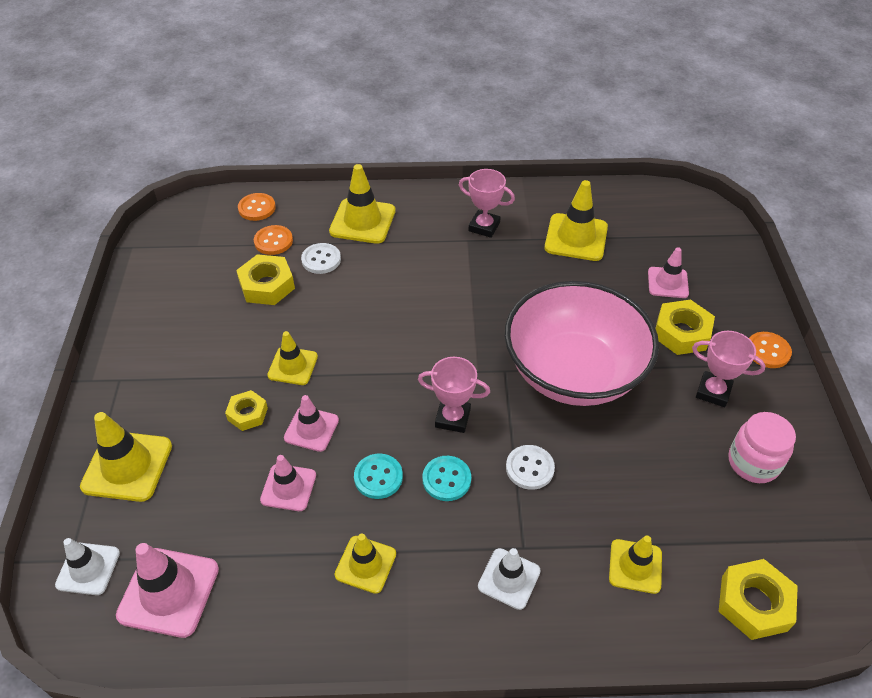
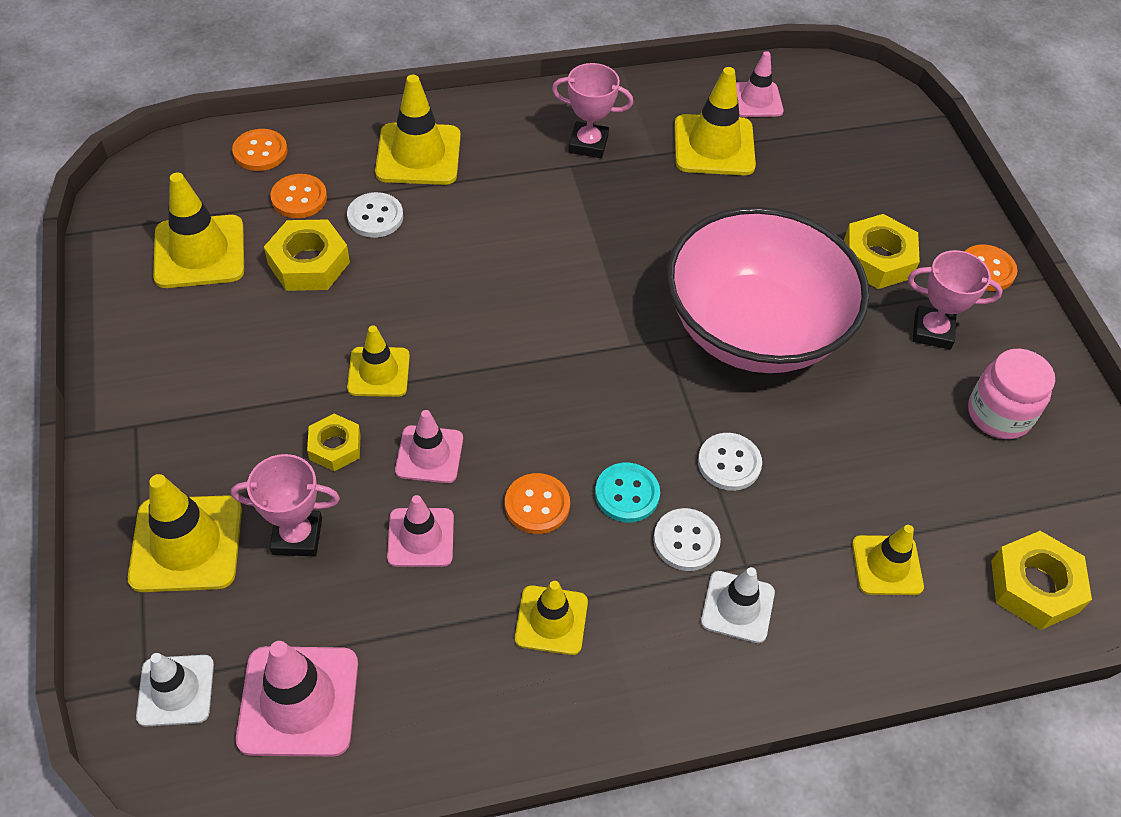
camera: 15 degrees left, 5 degrees up
turquoise button [354,454,403,499] -> orange button [505,473,570,534]
pink trophy [418,357,490,433] -> pink trophy moved to [231,454,340,557]
pink traffic cone [648,247,689,298] -> pink traffic cone moved to [736,51,784,117]
none -> yellow traffic cone [153,173,244,288]
none -> white button [653,508,721,571]

